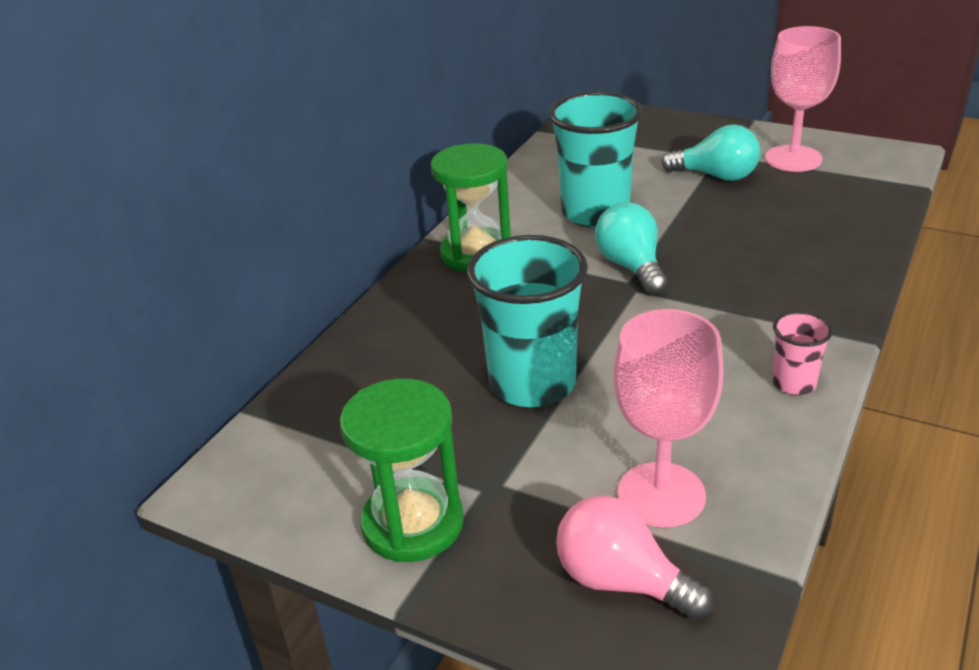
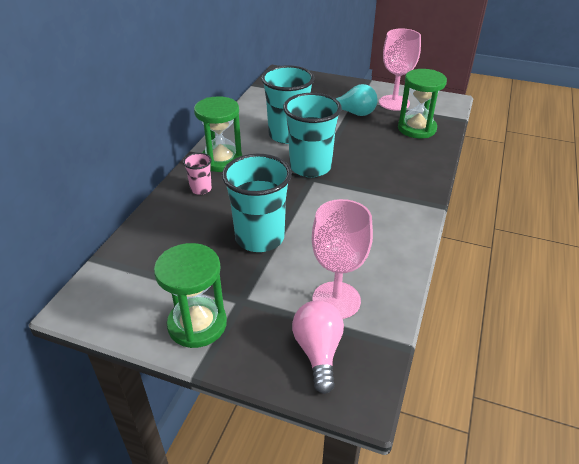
camera: 10 degrees left, 5 degrees up
pink light bulb [556,496,713,620] -> pink light bulb turned 60 degrees clockwise [292,300,344,394]
turquoise light bulb [595,202,667,295] -> turquoise cup [283,93,342,177]
pink cup [772,311,833,395] -> pink cup moved to [183,153,212,195]
none -> green hourglass [398,69,447,138]

